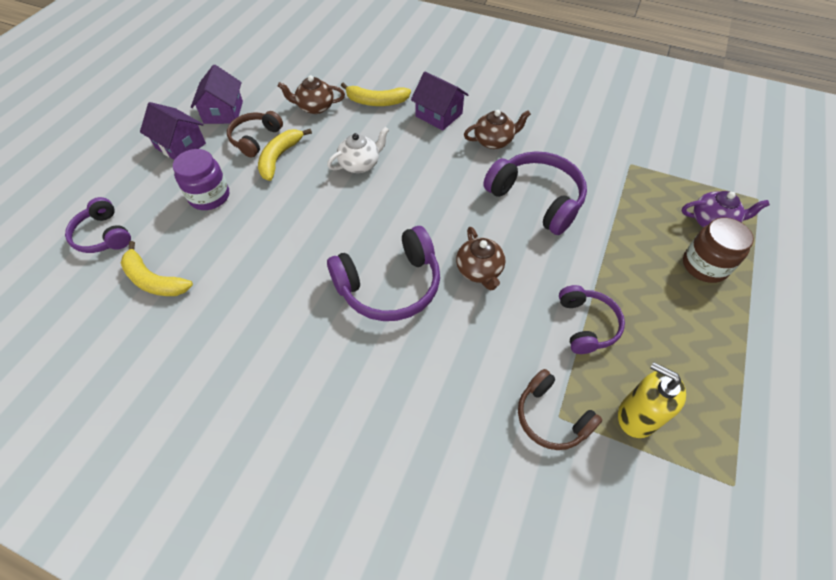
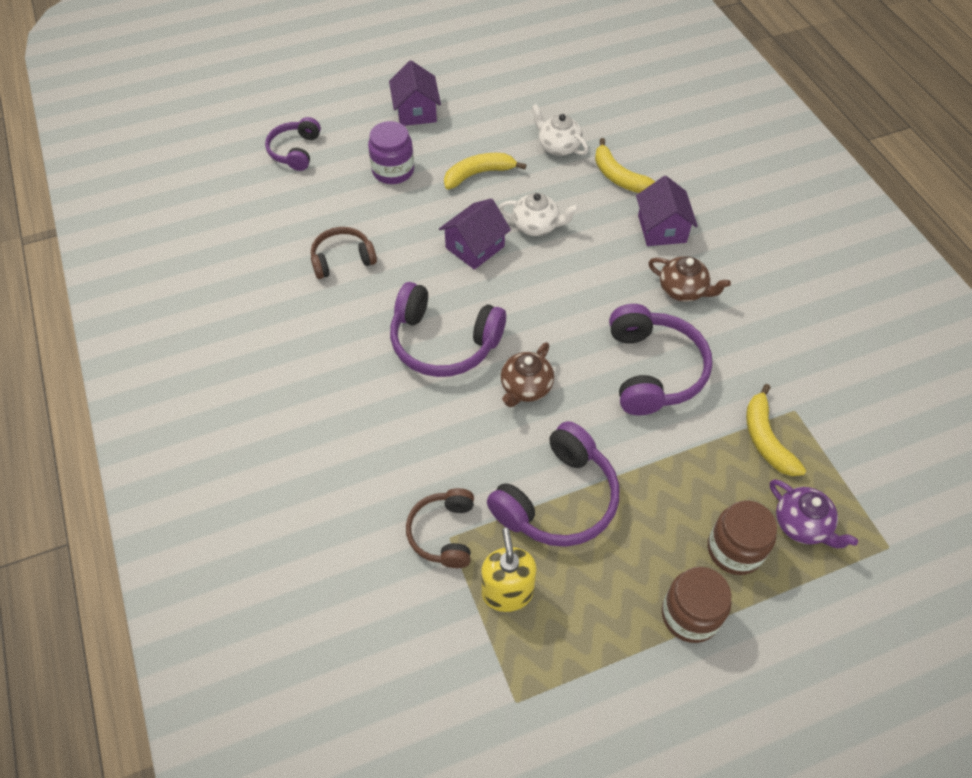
camera: 45 degrees right, 0 degrees up
yellow banana [121,241,193,296] -> yellow banana moved to [746,384,806,476]
purple house [191,65,243,124] -> purple house moved to [439,198,511,270]
brown headphones [227,111,283,157] -> brown headphones moved to [311,227,377,279]
brown teapot [278,75,345,114] -> white teapot [532,104,589,156]
purple headphones [559,285,625,354] -> purple headphones [487,421,619,547], size x1.62
none -> brown jar [662,567,731,643]

